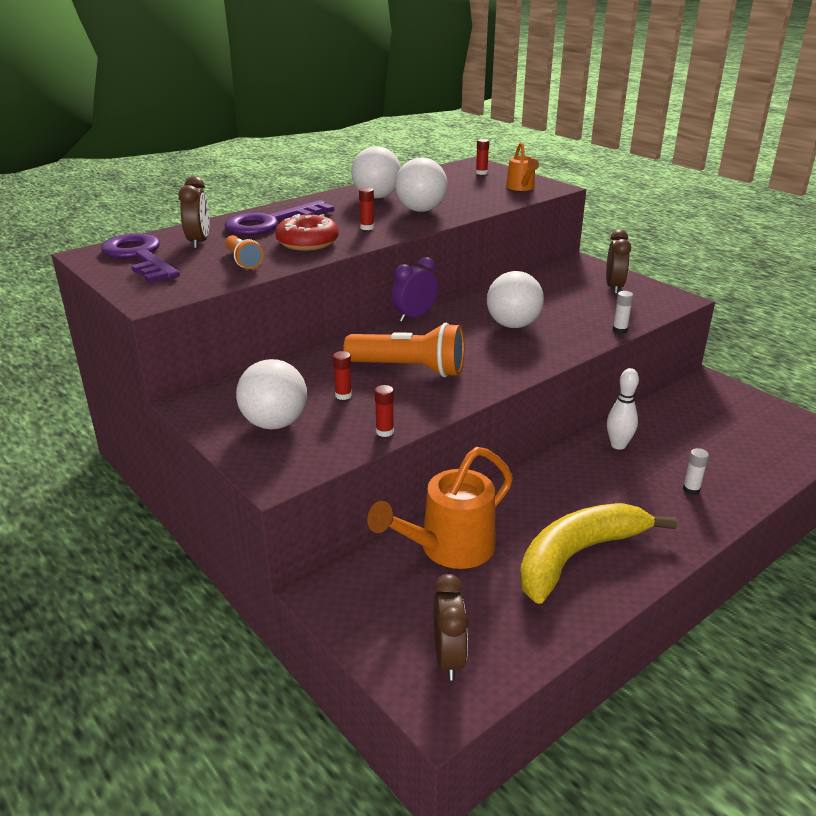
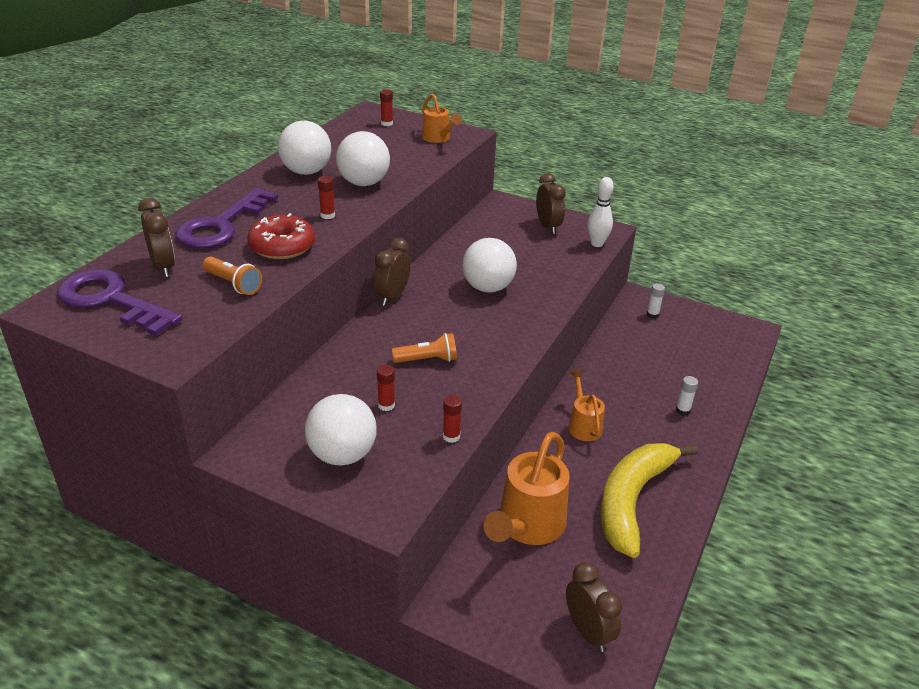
camera: 25 degrees left, 5 degrees up
orange flashlight [344,323,465,377] -> orange flashlight [392,333,457,363], size x0.55
purple clock [392,257,438,322] -> brown clock [373,238,411,306]
white bowling pin [607,368,639,450] -> white bowling pin moved to [587,177,614,247]
white glue stick [613,291,633,334] -> white glue stick moved to [647,283,665,319]
none -> orange watering can [568,370,605,441]

